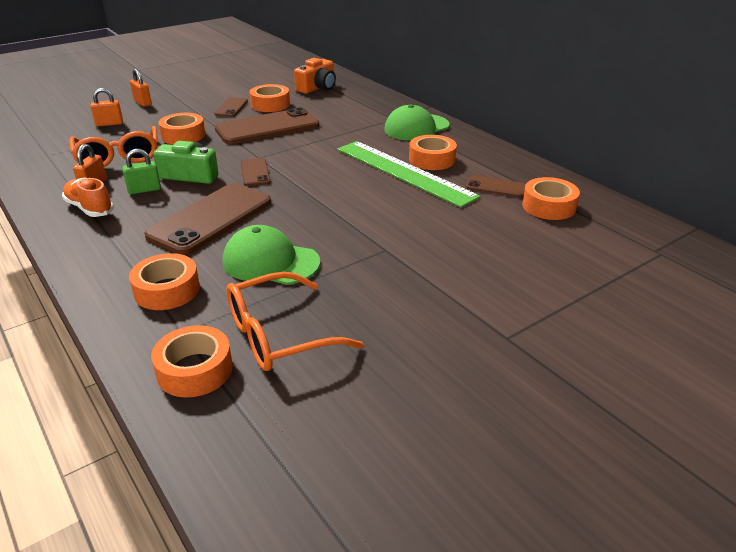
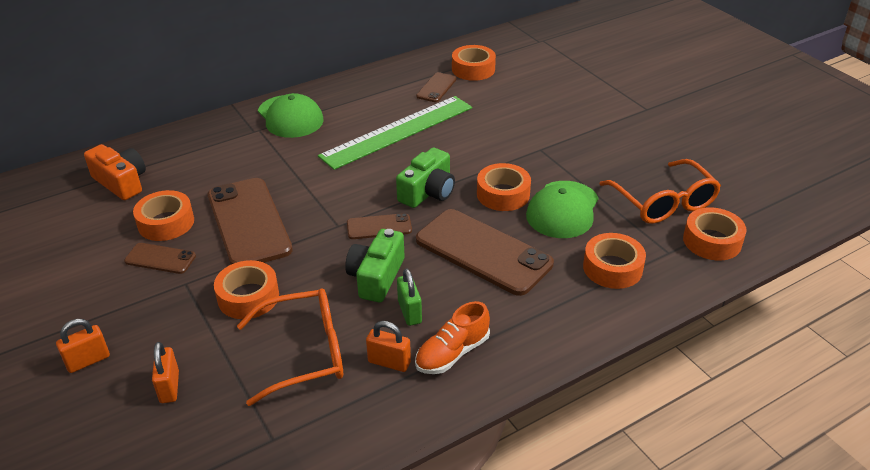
camera: 85 degrees left, 5 degrees up
orange tape [409,135,457,170] -> orange tape moved to [477,163,531,211]
none -> green camera [396,148,455,208]

